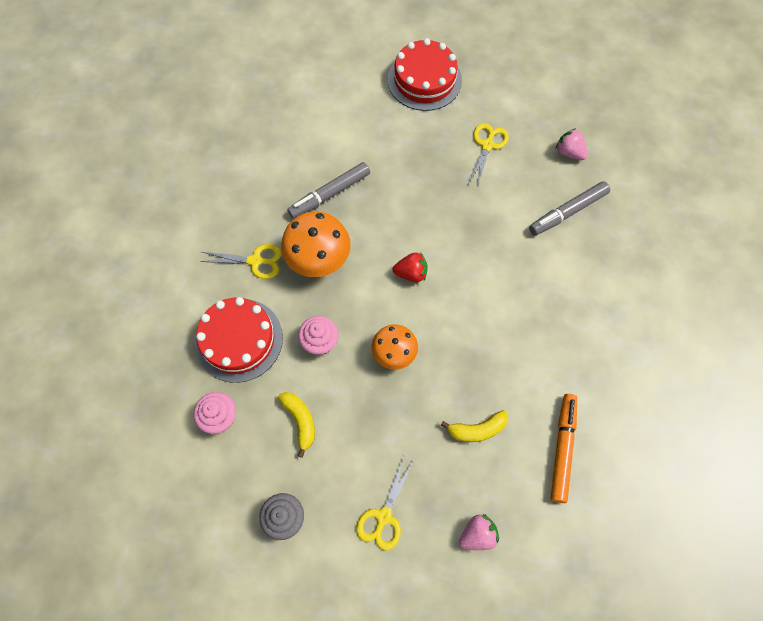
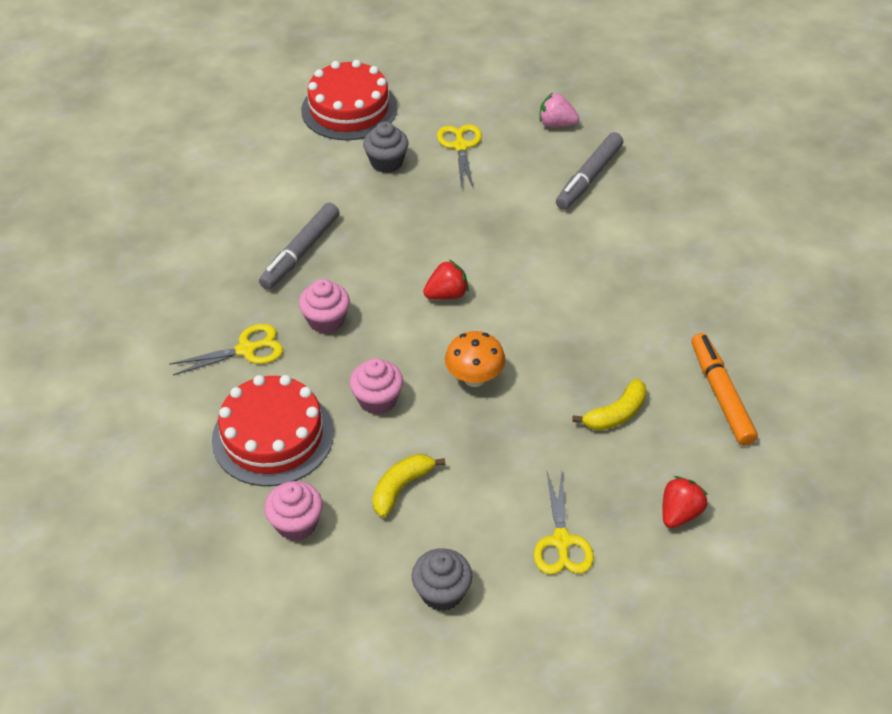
camera: 25 degrees left, 20 degrees down
yellow banana [278,392,315,458] -> yellow banana turned 90 degrees counterclockwise [372,454,445,518]
orange mushroom [281,211,351,277] -> pink cupcake [299,279,350,334]
pink strawberry [459,514,499,550] -> red strawberry [662,476,708,528]
none -> grey cupcake [363,122,409,173]

